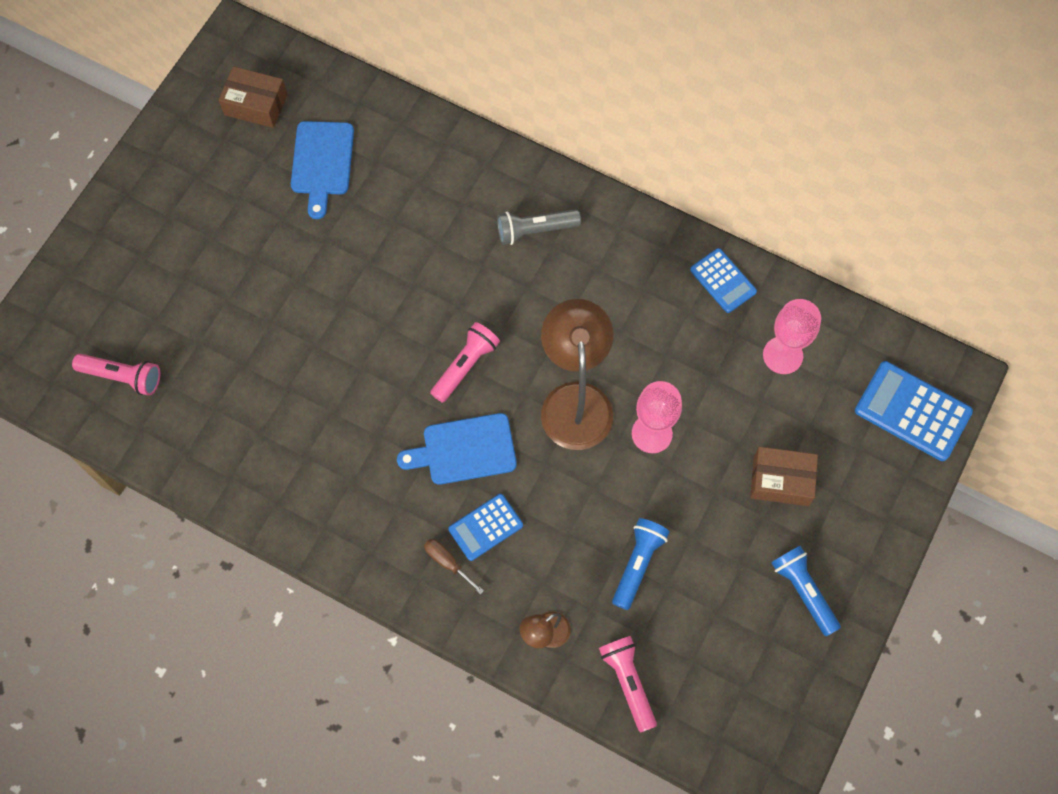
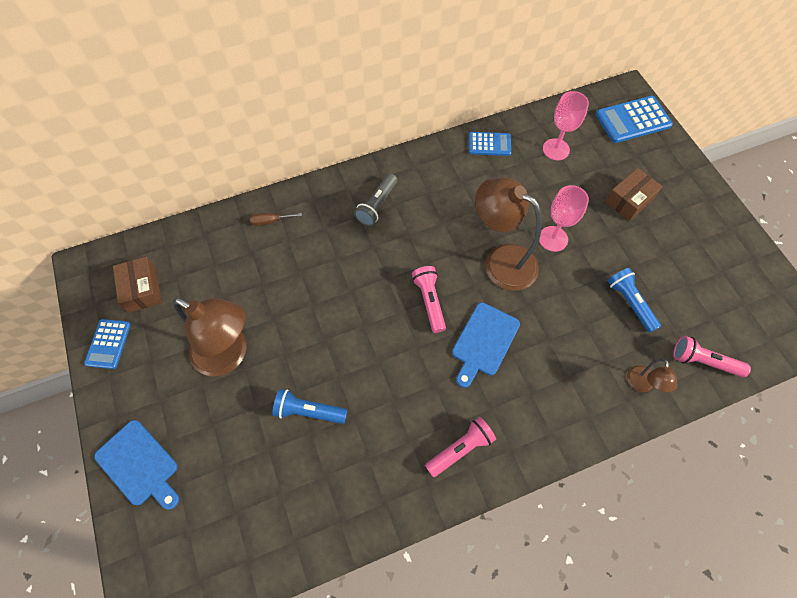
camera: 50 degrees left, 5 degrees down
pink flashlight [72,354,160,396] -> pink flashlight moved to [425,417,496,477]
brown box [219,66,287,128] -> brown box turned 75 degrees counterclockwise [113,256,162,313]
blue cutting board [291,121,354,219] -> blue cutting board moved to [94,420,179,510]
brown screwdriver [424,539,484,594] -> brown screwdriver moved to [250,213,302,226]
blue calculator [448,494,523,561] -> blue calculator moved to [84,319,131,369]
blue flashlight [771,546,841,636] -> blue flashlight moved to [272,389,347,424]
none -> brown lamp [173,298,247,377]

